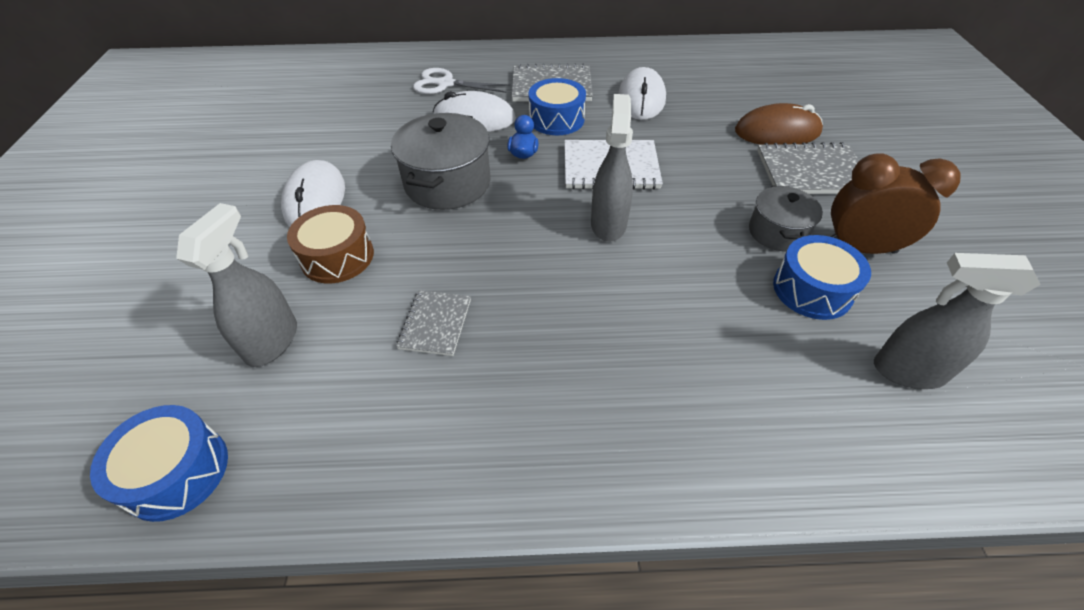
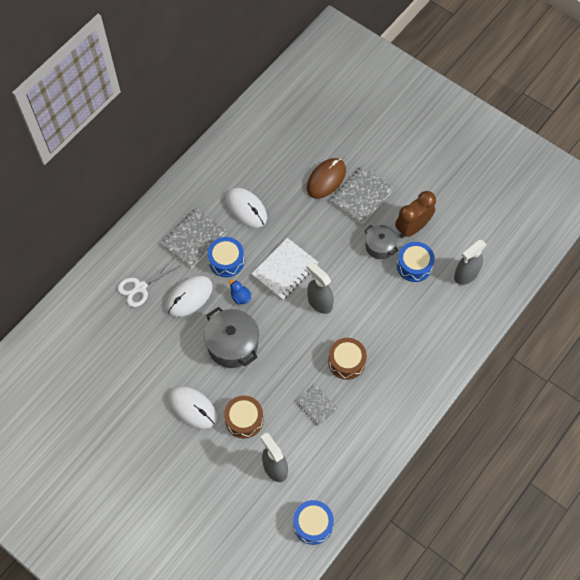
camera: 50 degrees left, 15 degrees up
none -> brown drum [328,338,367,380]

